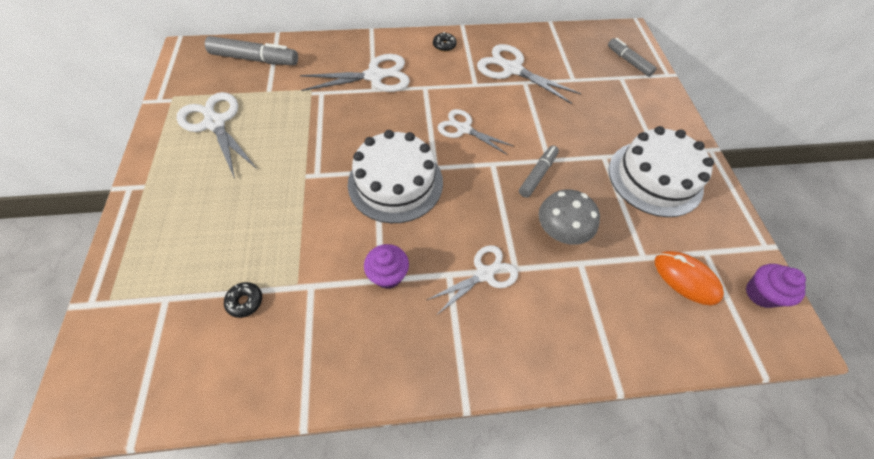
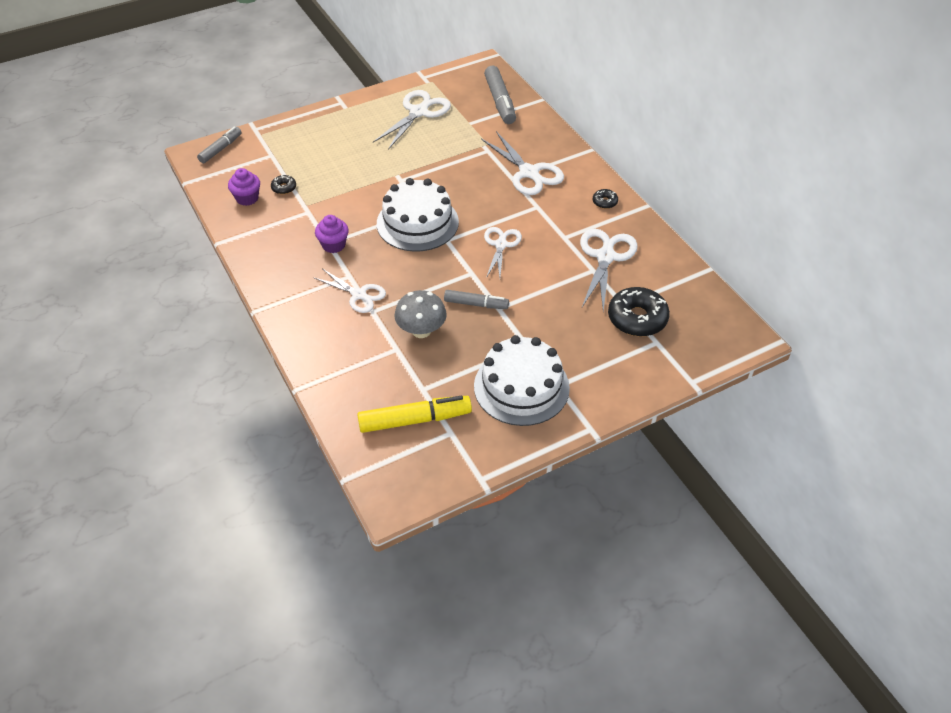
camera: 70 degrees right, 10 degrees down
grey marker [608,38,657,77] -> grey marker moved to [197,127,242,163]
orange mouse [655,251,724,305] -> yellow marker [357,396,472,433]
purple cupcake [746,264,806,308] -> purple cupcake moved to [228,168,260,206]
none -> black donut [608,287,670,336]

